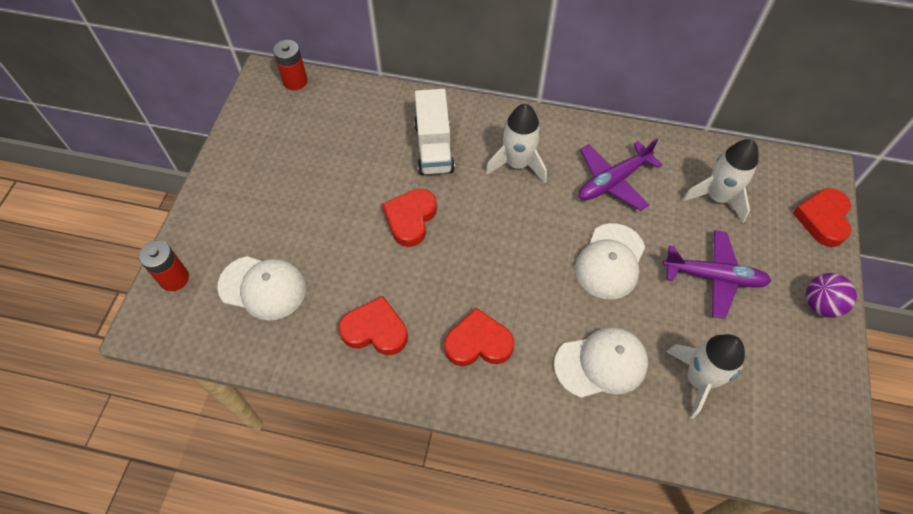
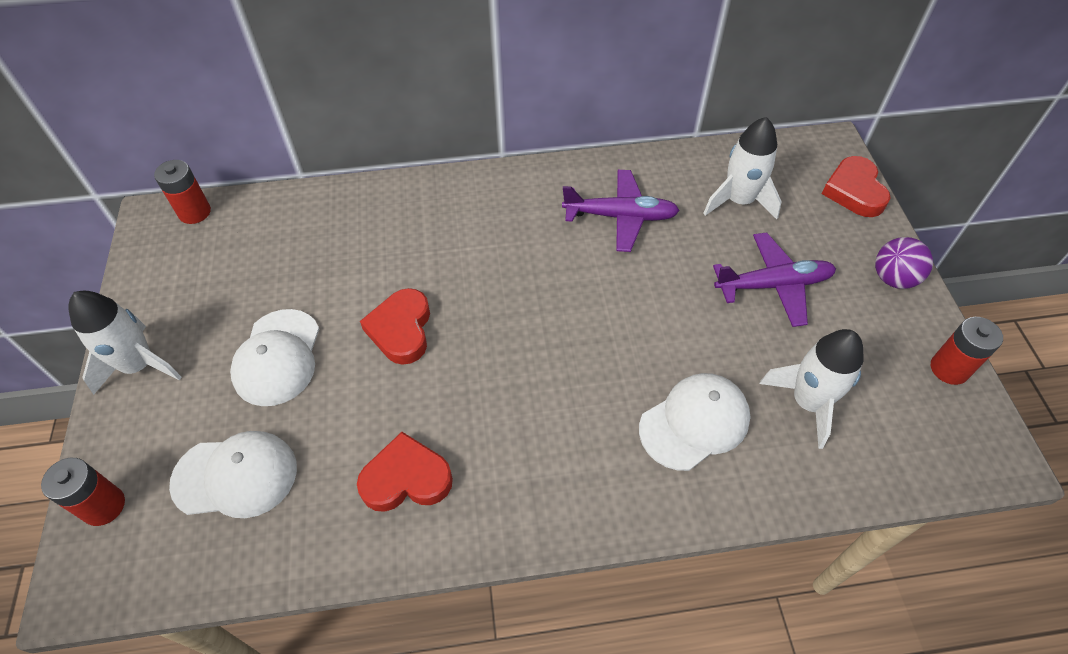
camera: 20 degrees left, 5 degrees down
white truck [414,89,455,175] -> none
red heart [444,308,514,366] -> none
white rocket [485,104,547,183] -> white rocket moved to [68,291,182,395]
white cap [575,223,645,299] -> white cap moved to [230,309,319,406]
purple plane [579,139,663,211] -> purple plane turned 120 degrees counterclockwise [562,170,680,252]
none -> red battery [931,317,1003,385]

